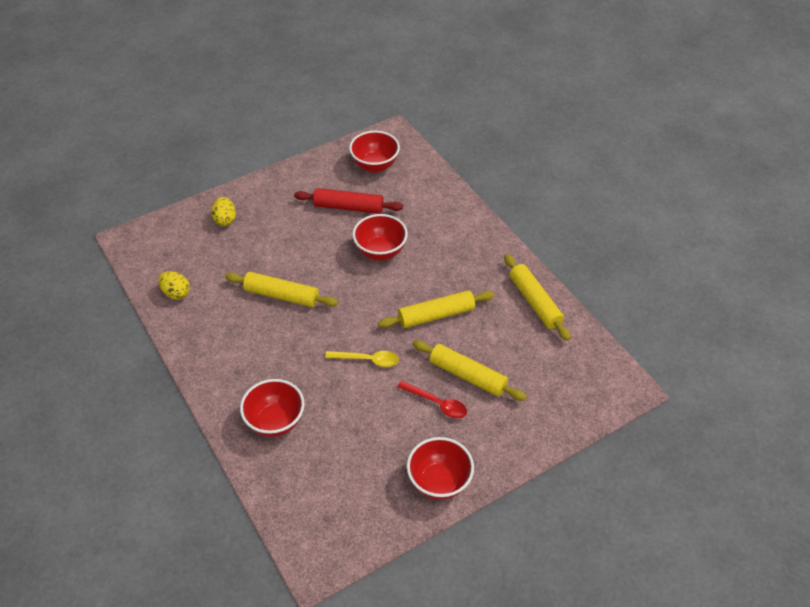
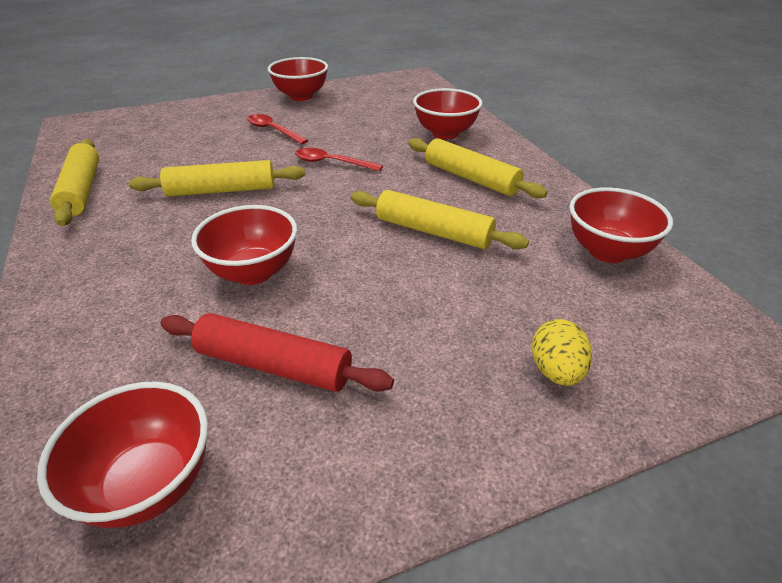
camera: 170 degrees left, 10 degrees down
yellow egg [158,271,190,300] -> red bowl [569,187,673,263]
yellow spoon [325,351,399,367] -> red spoon [295,148,383,171]
yellow rolling pin [413,340,527,401] -> yellow rolling pin moved to [408,138,548,198]

